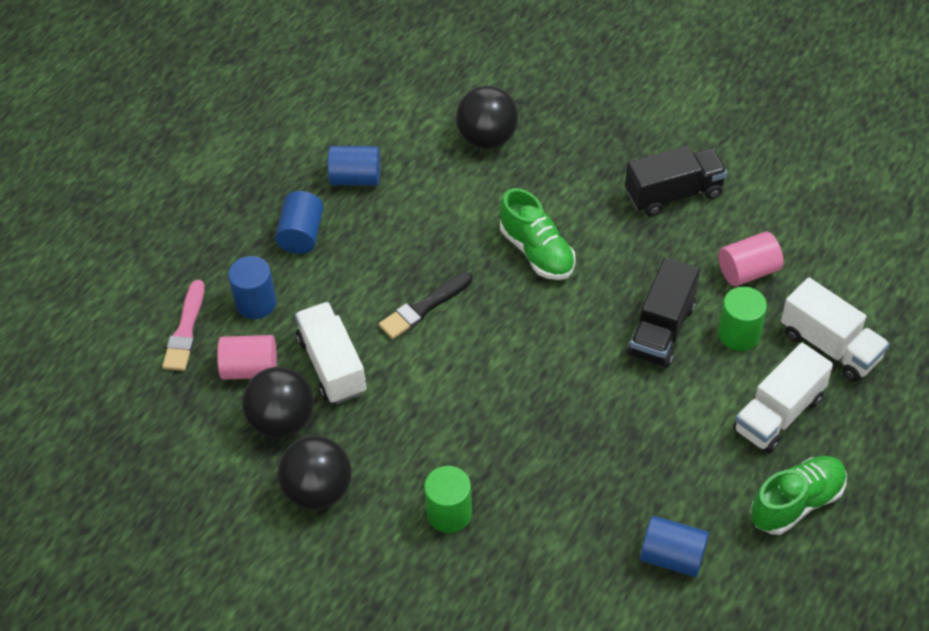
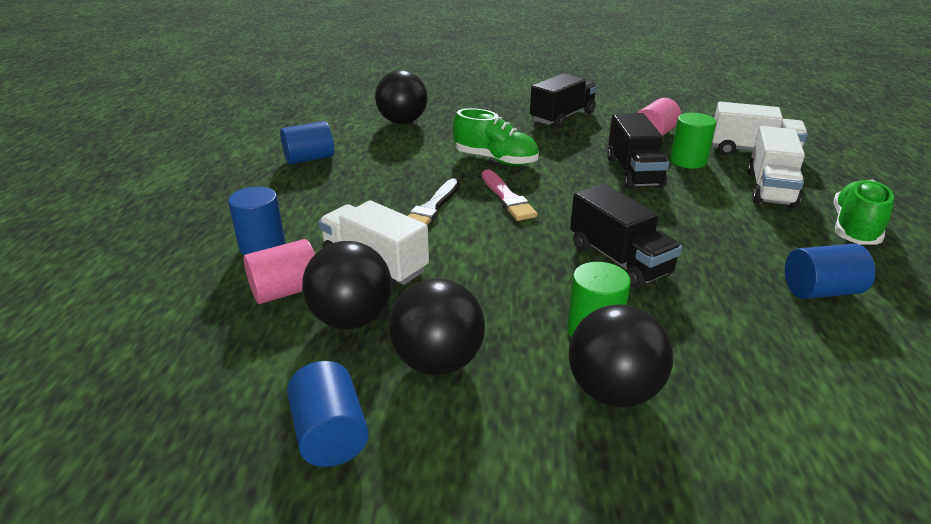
camera: 30 degrees left, 20 degrees down
pink brush [162,280,205,371] -> pink brush moved to [482,169,538,221]
blue cylinder [275,191,324,254] -> blue cylinder moved to [287,361,369,467]
none -> black ball [569,304,673,407]
none -> black truck [570,184,682,288]

